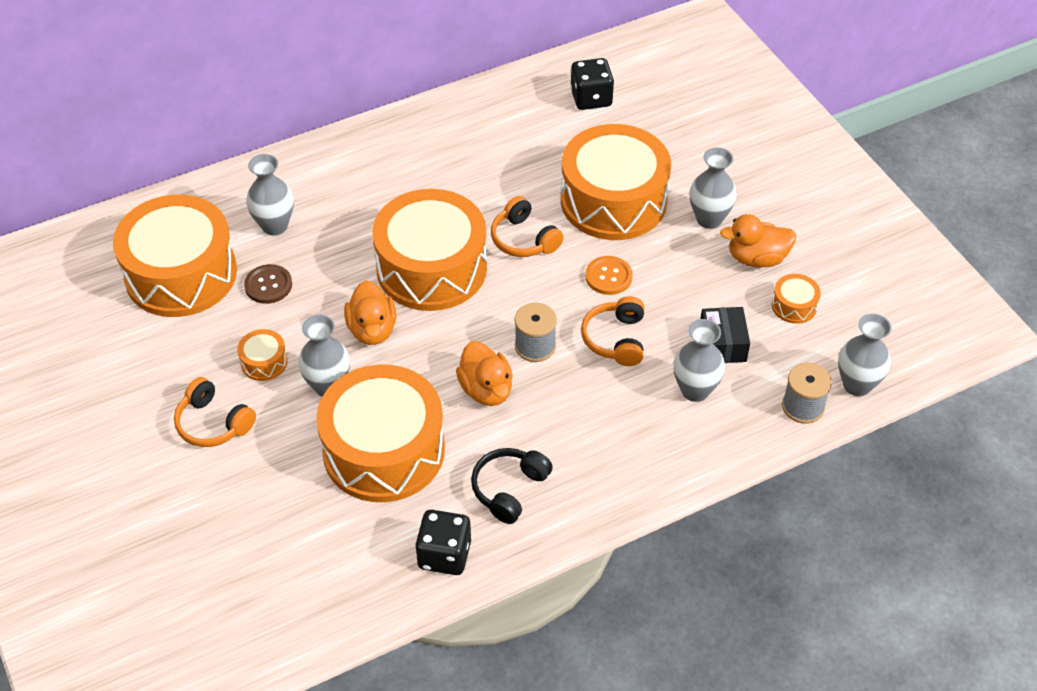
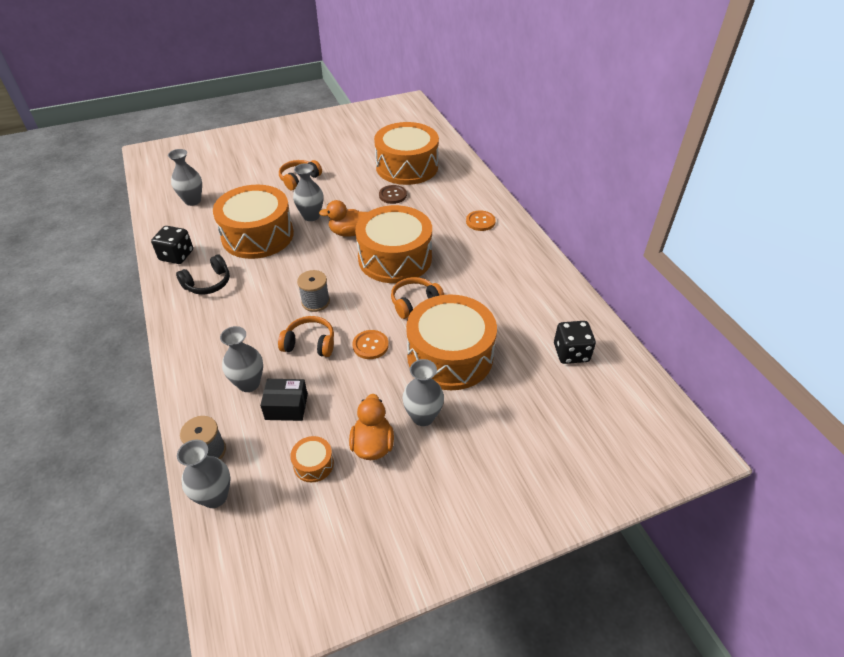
camera: 95 degrees right, 5 degrees down
orange drum [237,329,288,381] -> none
grey vase [246,154,294,236] -> grey vase moved to [168,149,202,206]
orange duck [456,341,513,406] -> none
black headphones [471,448,553,524] -> black headphones turned 105 degrees clockwise [176,254,230,294]
none -> orange button [466,210,496,231]

